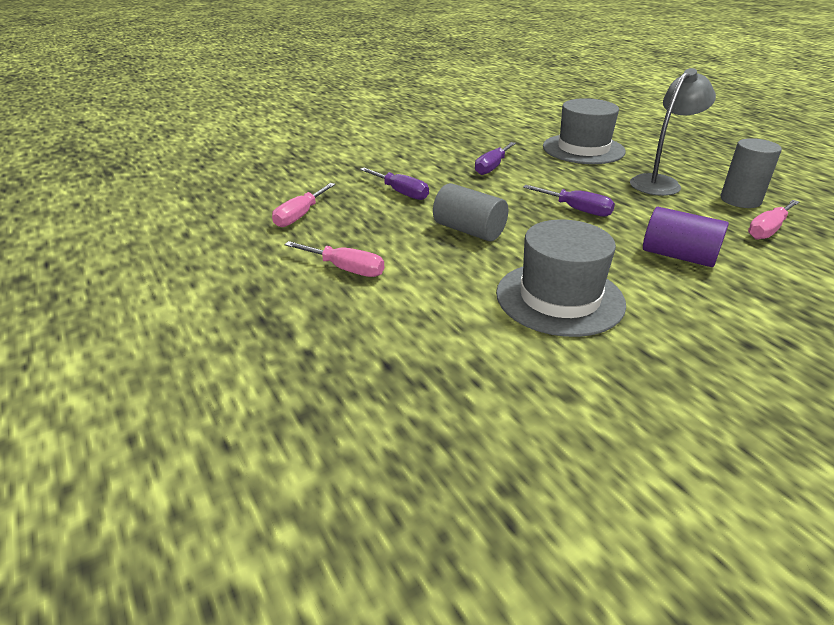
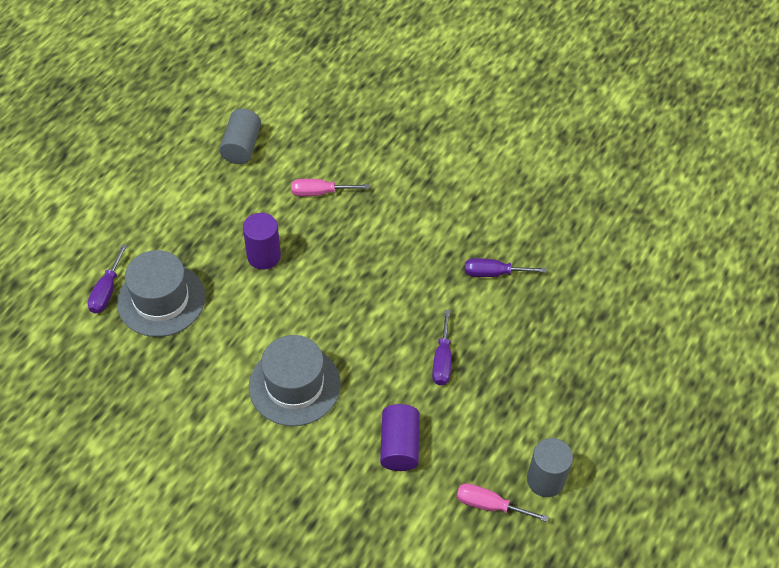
camera: 60 degrees right, 20 degrees up
pink screwdriver [284,241,384,277] -> purple cylinder [243,213,281,270]
purple screwdriver [360,168,429,200] -> purple screwdriver moved to [87,244,127,314]
grey cylinder [433,183,508,241] -> grey cylinder moved to [219,109,261,164]
grey hat [543,98,626,164] -> grey hat moved to [117,250,205,337]
grey lamp [630,68,716,196] -> none

